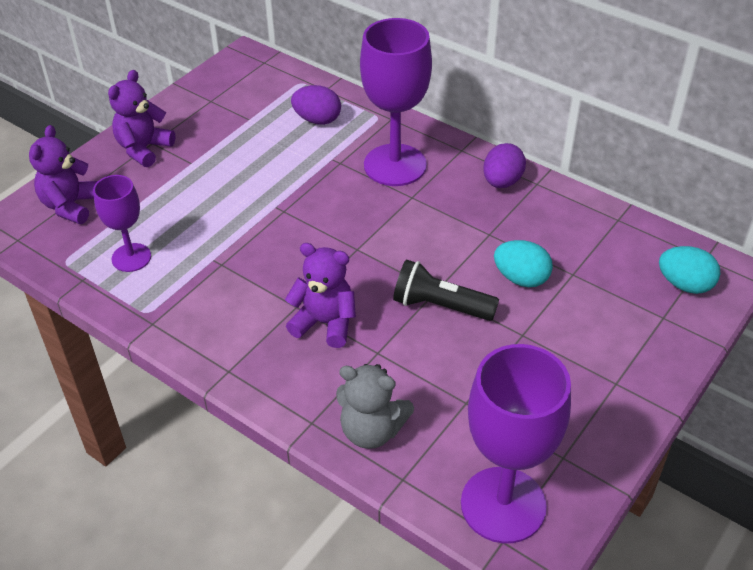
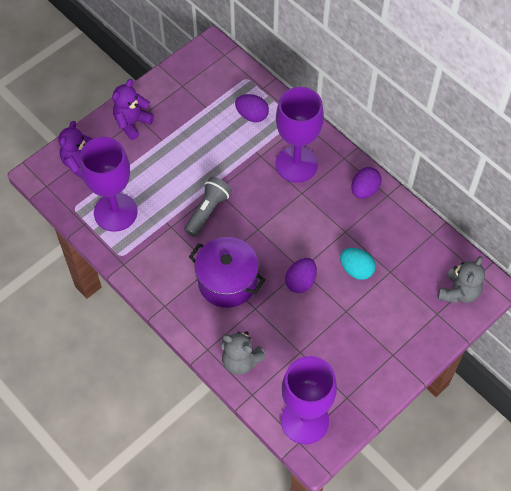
camera: 10 degrees right, 15 degrees up
purple goblet [93,175,151,272] -> purple goblet [80,137,138,232], size x1.76
purple teddy bear [285,243,356,348] -> purple pot [189,237,265,308]
black flashlight [393,260,499,321] -> purple egg [285,258,317,293]
turquoise egg [659,246,720,294] -> grey teddy bear [438,256,485,303]
none -> grey flashlight [184,177,232,237]

